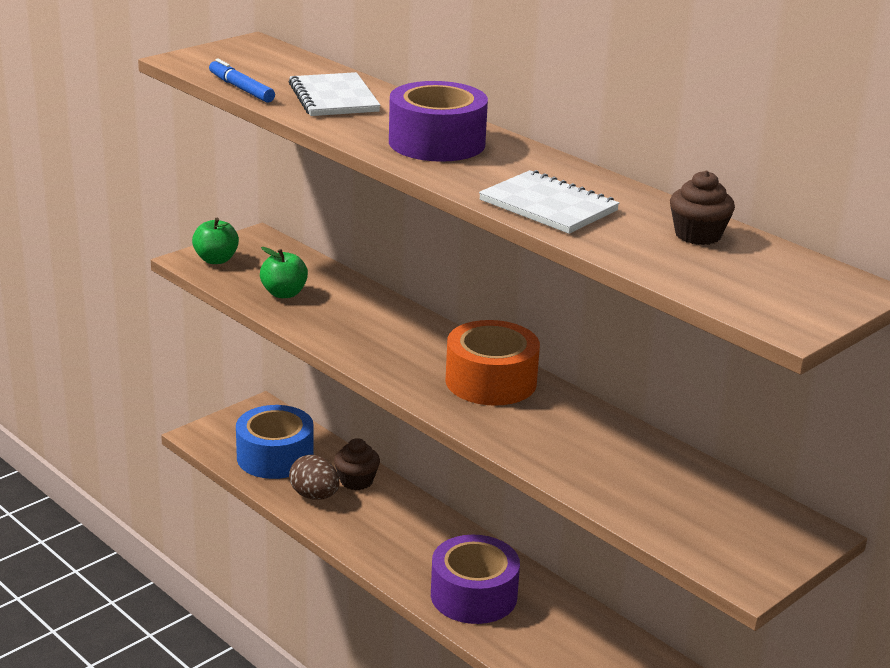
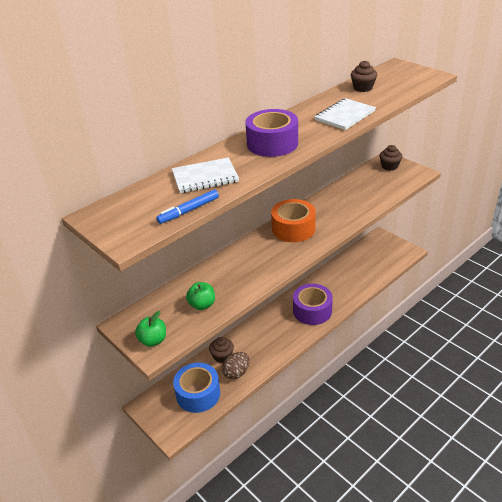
camera: 85 degrees left, 10 degrees up
none -> brown cupcake [379,145,402,171]

